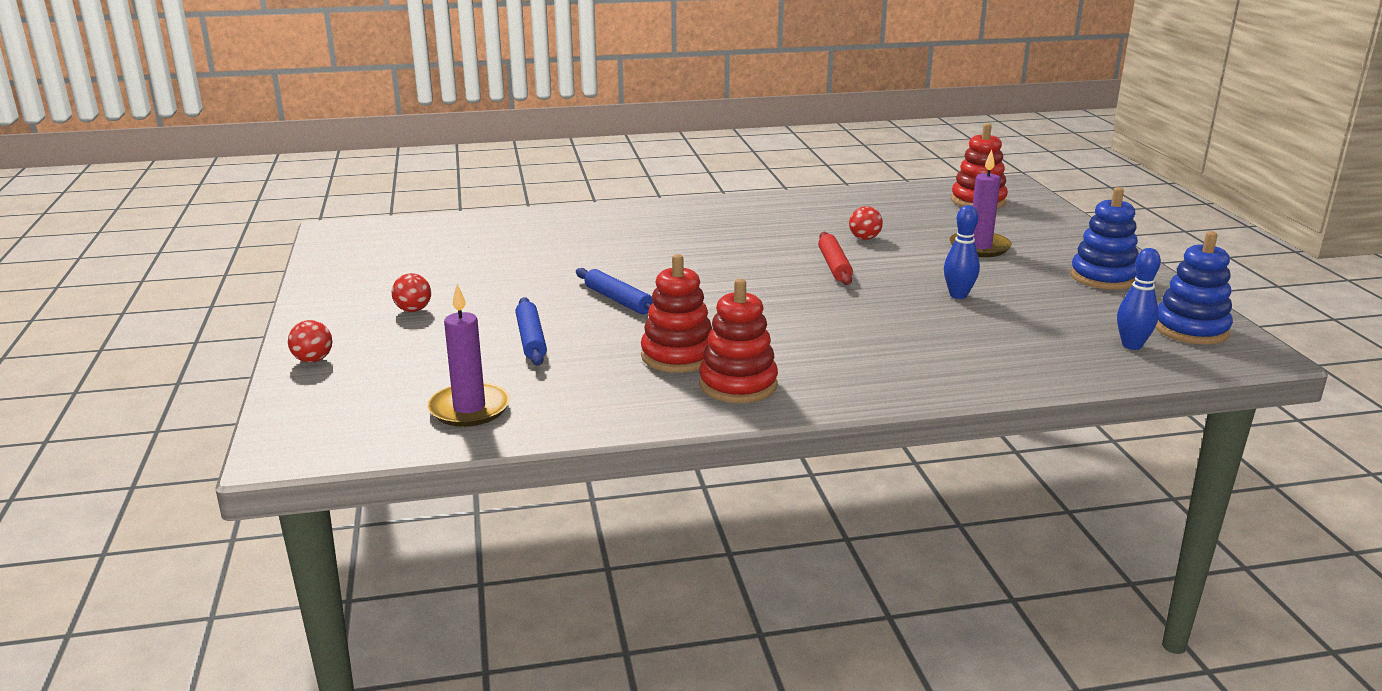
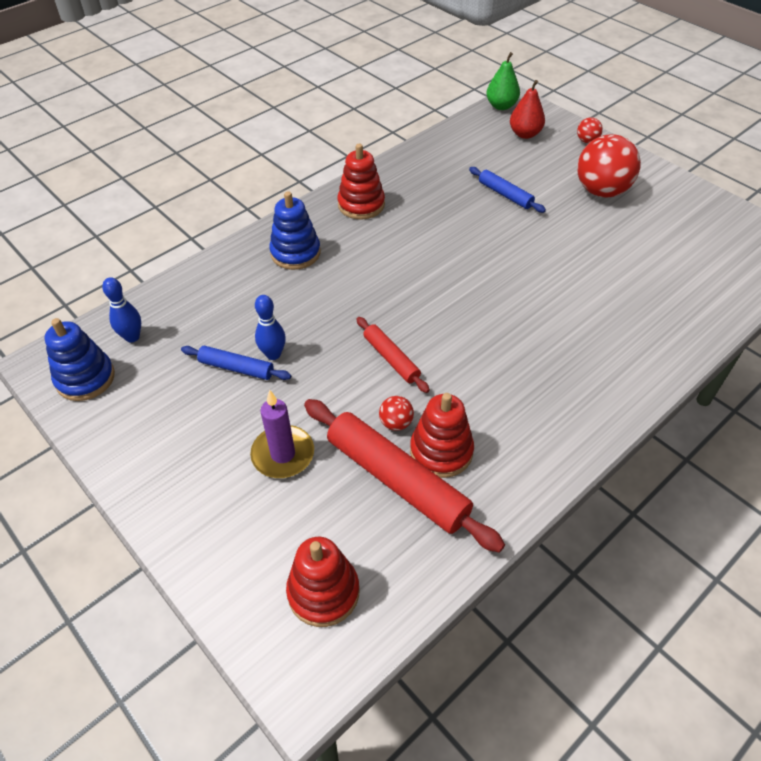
camera: 150 degrees right, 25 degrees up
red ball [392,273,431,312] -> red ball [578,134,641,197], size x2.25
purple candle [427,284,510,427] -> none
blue rolling pin [576,268,653,314] -> blue rolling pin moved to [181,346,291,380]
red stacking toy [641,254,712,373] -> red stacking toy moved to [410,393,474,478]
blue stacking toy [1070,187,1139,290] -> blue stacking toy moved to [269,191,321,270]
none -> red rolling pin [304,399,505,553]
none -> green pear [486,52,520,110]
none -> red pear [510,80,545,139]

